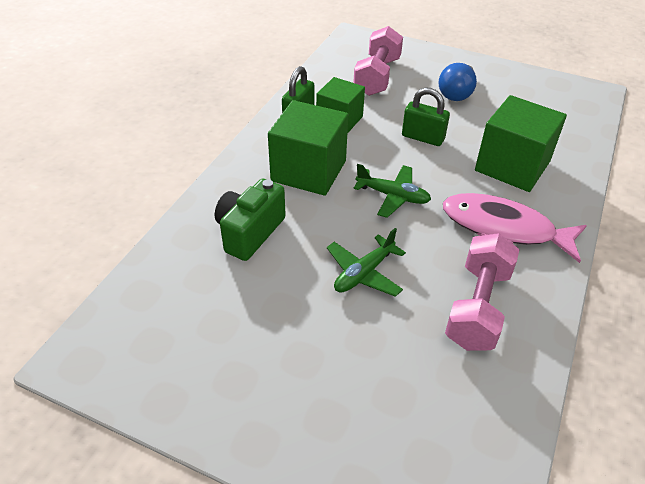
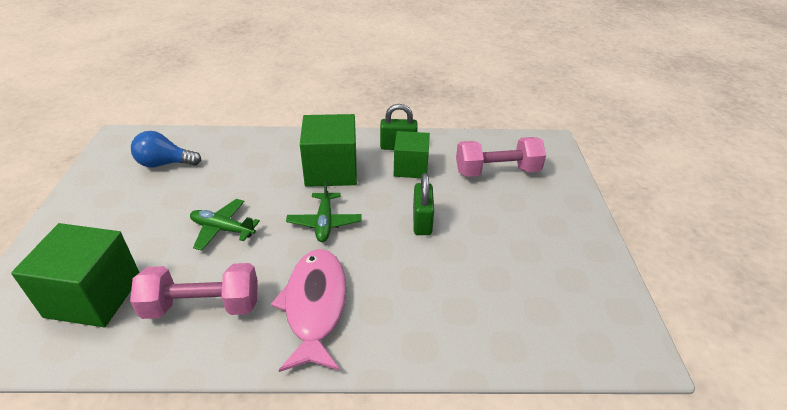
camera: 65 degrees right, 5 degrees down
green camera [215,179,286,261] -> none
blue light bulb [438,63,477,101] -> blue light bulb moved to [131,131,201,168]
green cube [475,95,567,192] -> green cube moved to [11,223,140,327]

